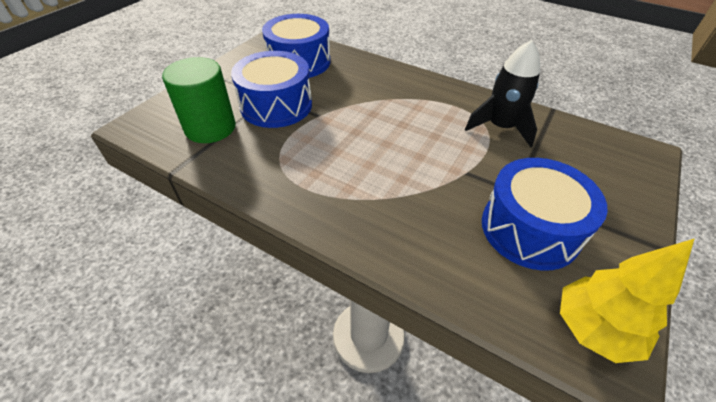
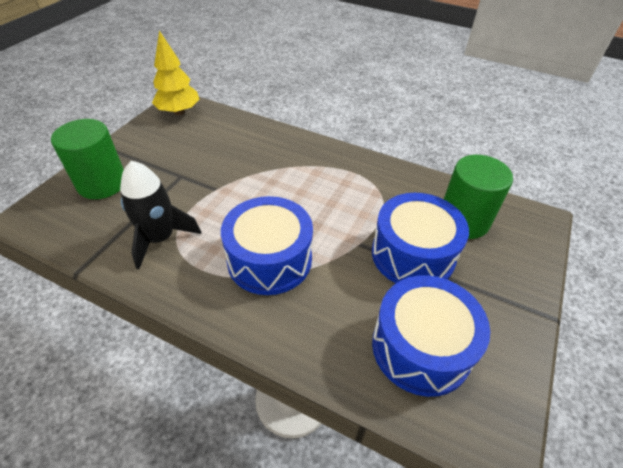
camera: 175 degrees right, 0 degrees up
blue drum [482,158,608,271] -> blue drum moved to [221,196,313,295]
none -> green cylinder [51,119,124,199]

